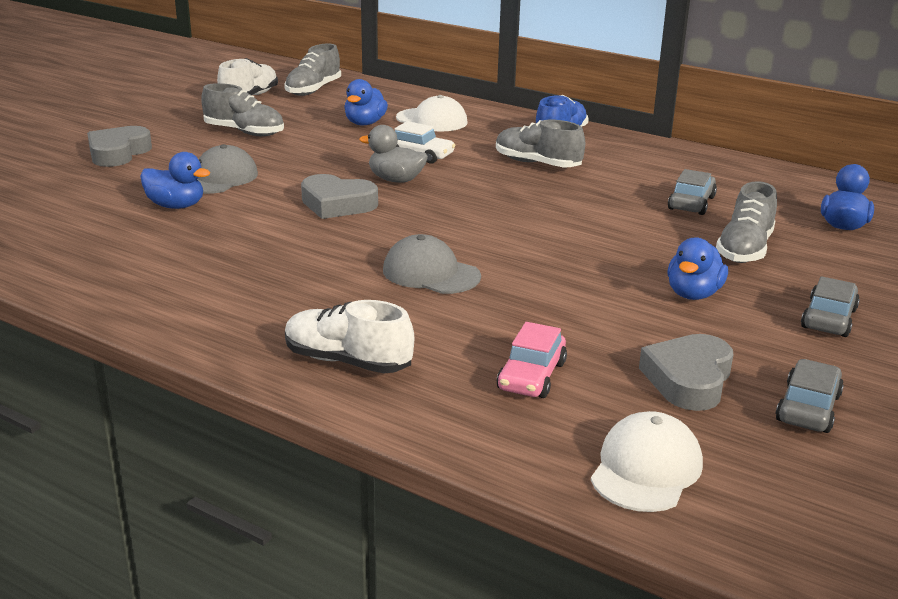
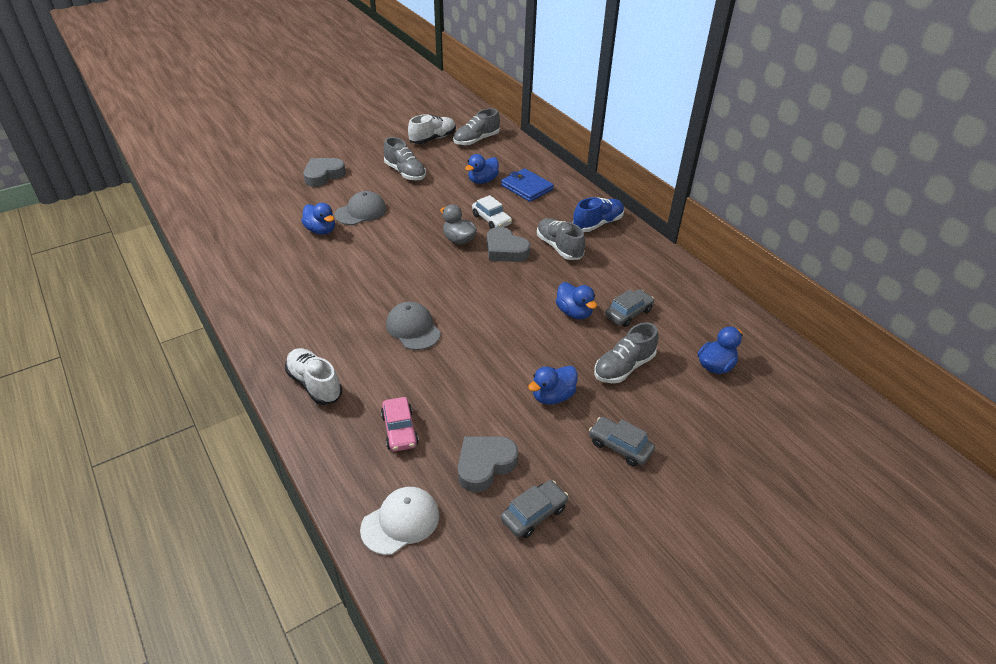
camera: 25 degrees right, 15 degrees up
grey heart [301,174,378,219] -> grey heart moved to [487,227,530,262]
white cap [396,95,468,132] -> blue wallet [501,168,554,202]
pink car [497,322,567,398] -> pink car turned 60 degrees counterclockwise [381,397,419,452]
grey car [801,276,860,337] -> grey car turned 105 degrees counterclockwise [589,417,655,467]
none -> blue duck [556,282,597,319]

